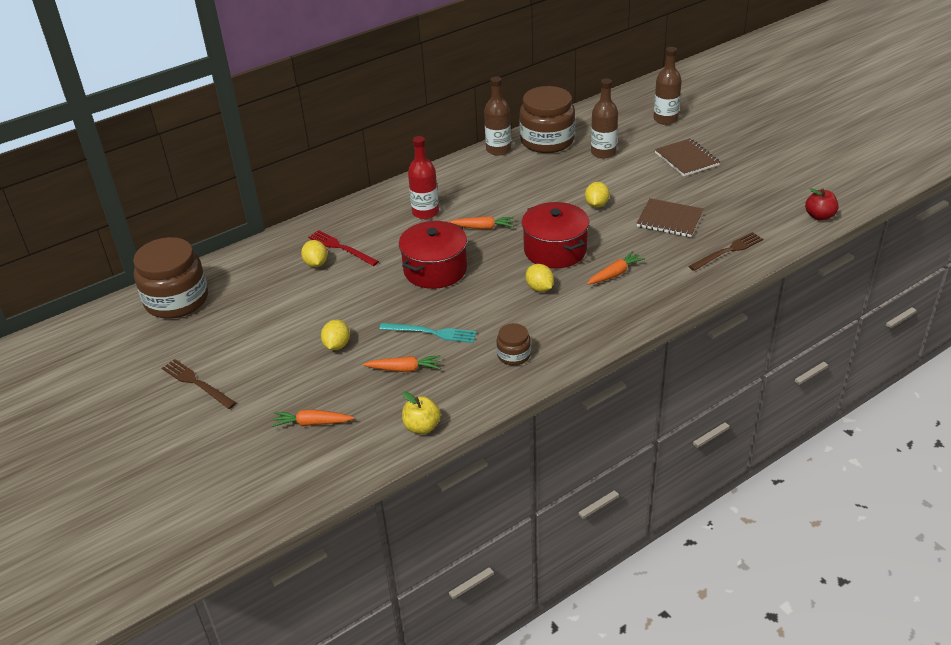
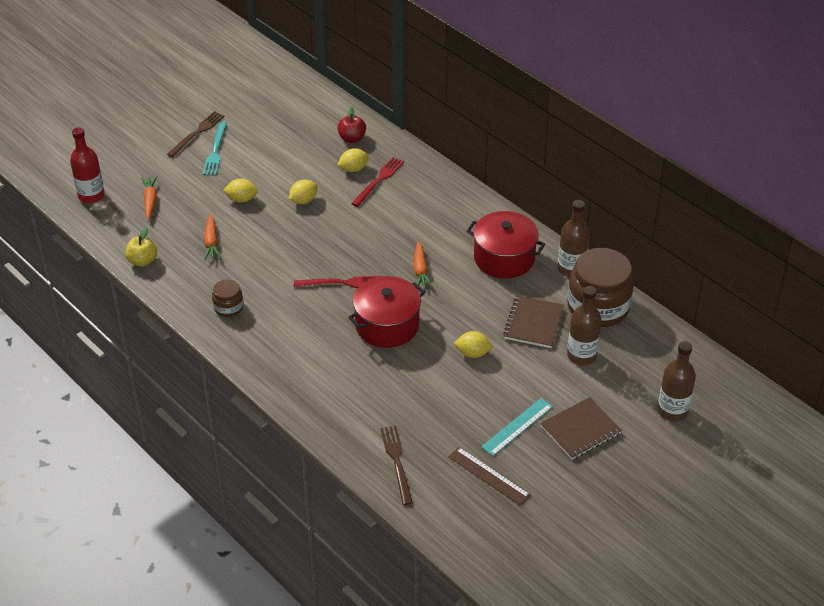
camera: 80 degrees right, 5 degrees up
brown jar [133,237,208,319] -> none
turquoise fork [379,323,477,343] -> turquoise fork moved to [202,122,227,176]
red pot [399,221,467,289] -> red pot moved to [466,211,545,279]
red bottle [408,136,439,219] -> red bottle moved to [70,127,105,203]
yellow lemon [526,264,554,292] -> yellow lemon moved to [289,179,317,204]
orange carrot [587,251,645,285] -> none
brown notebook [637,198,704,237] -> brown notebook moved to [503,295,564,348]
brown fork [689,232,763,271] -> brown fork turned 150 degrees counterclockwise [380,426,413,505]
red apple [805,188,838,221] -> red apple moved to [337,106,366,143]
none -> red fork [294,276,381,288]
none -> brown ruler [448,447,531,505]
none -> turquoise ruler [481,398,553,456]

